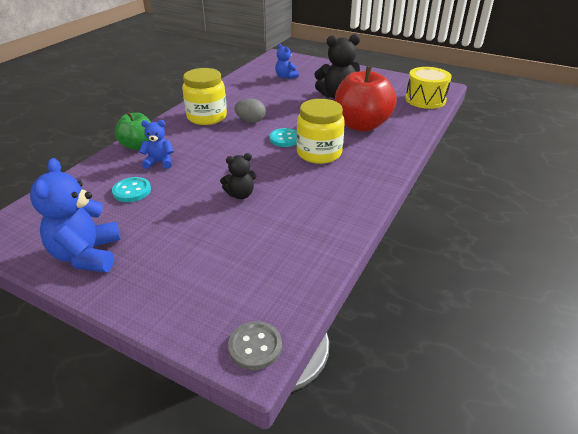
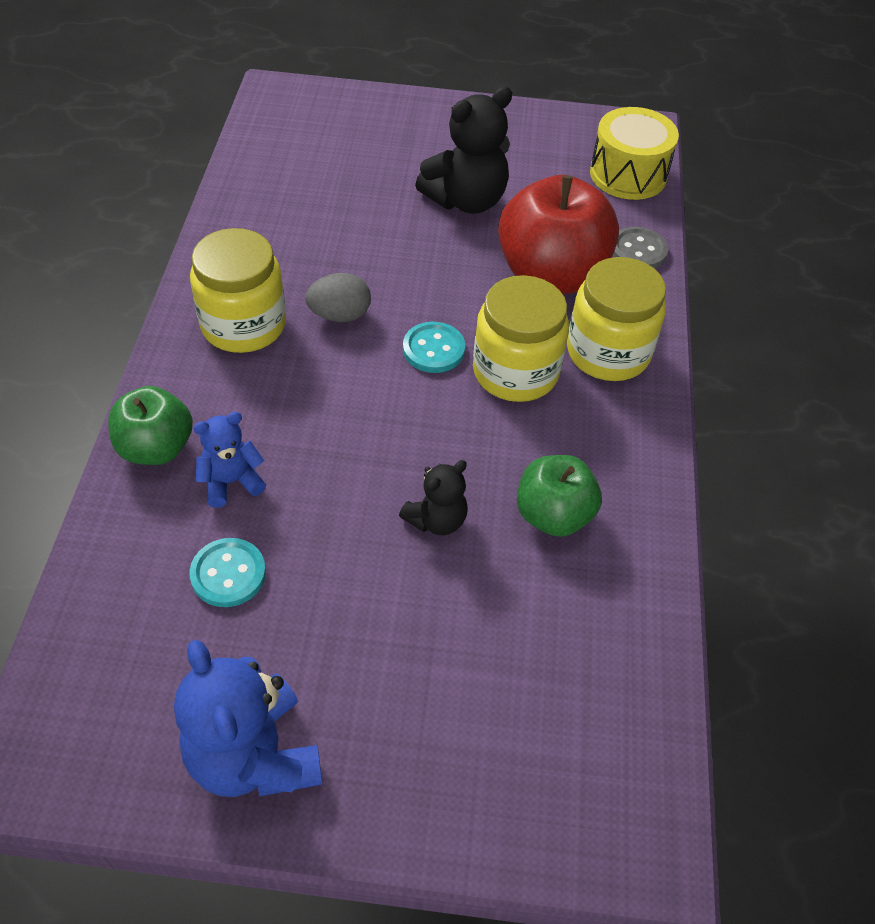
camera: 25 degrees left, 15 degrees up
grey button [228,321,282,370] -> grey button moved to [613,227,668,269]
blue teddy bear [275,43,299,79] -> none
none -> green apple [517,455,602,537]
none -> yellow jar [567,257,666,381]

